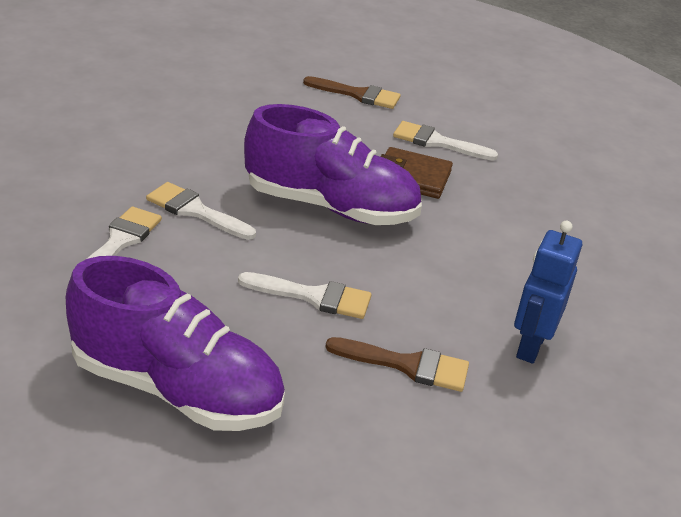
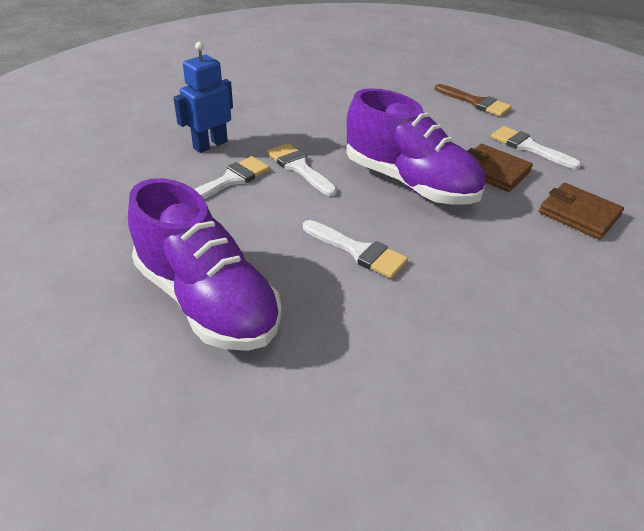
camera: 25 degrees right, 5 degrees up
brown brush [325,337,469,392] -> none
blue robot [514,221,582,364] -> blue robot moved to [173,42,233,153]
none -> brown wallet [539,183,624,240]

